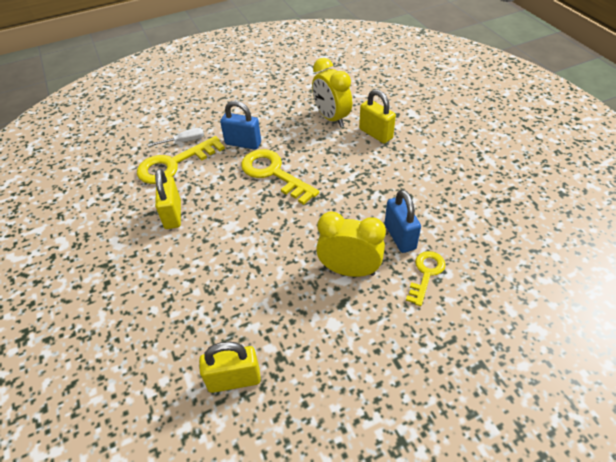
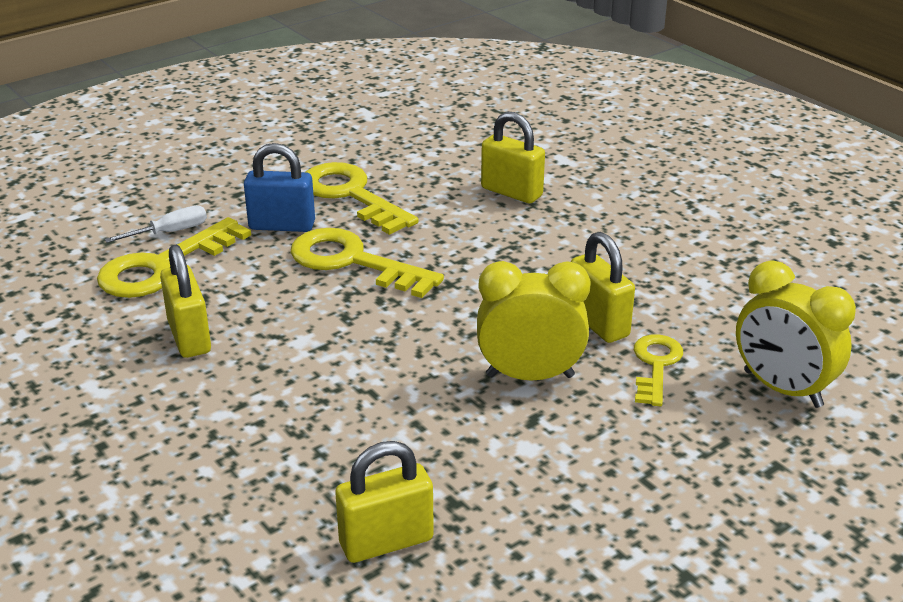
camera: 15 degrees left, 15 degrees down
yellow clock [312,58,352,127] -> yellow clock moved to [736,260,856,408]
blue padlock [385,189,421,253] -> yellow padlock [571,232,635,343]
none -> yellow key [306,162,418,235]

